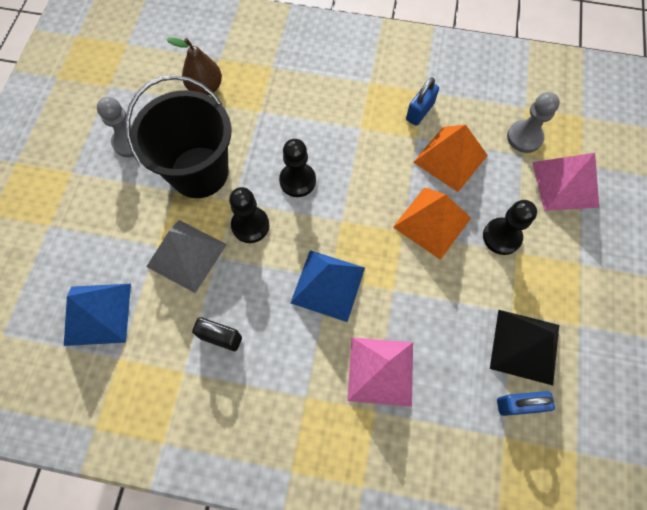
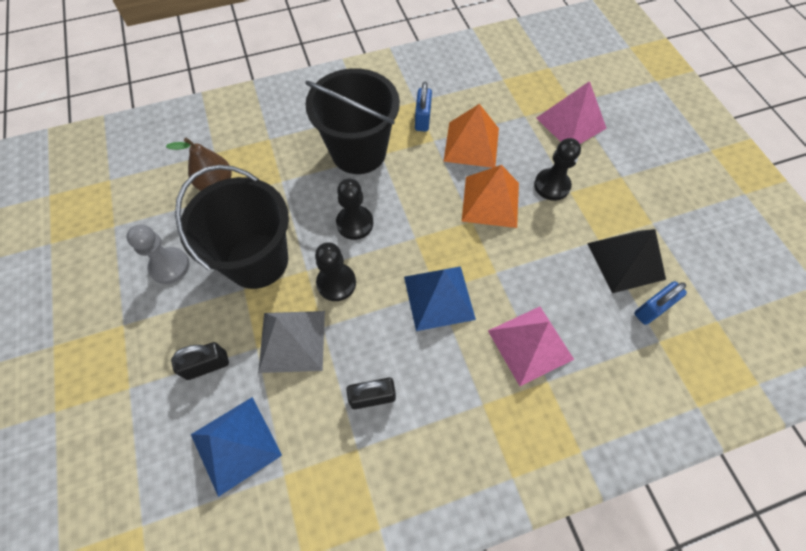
camera: 30 degrees left, 5 degrees down
grey pawn [507,92,560,153] -> none
none -> black padlock [171,342,229,380]
none -> black bucket [305,68,400,174]

